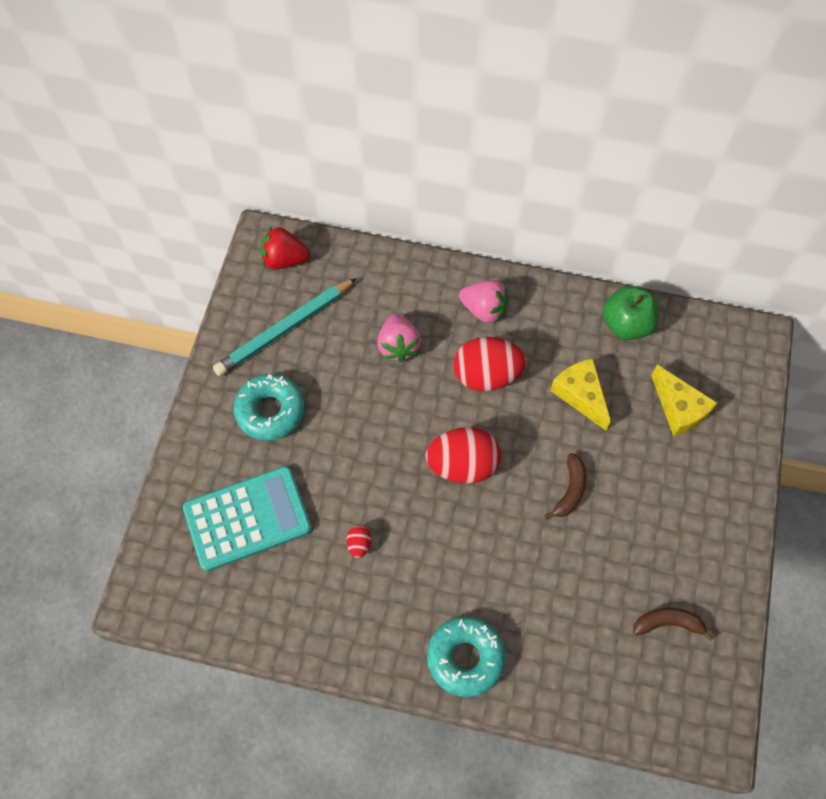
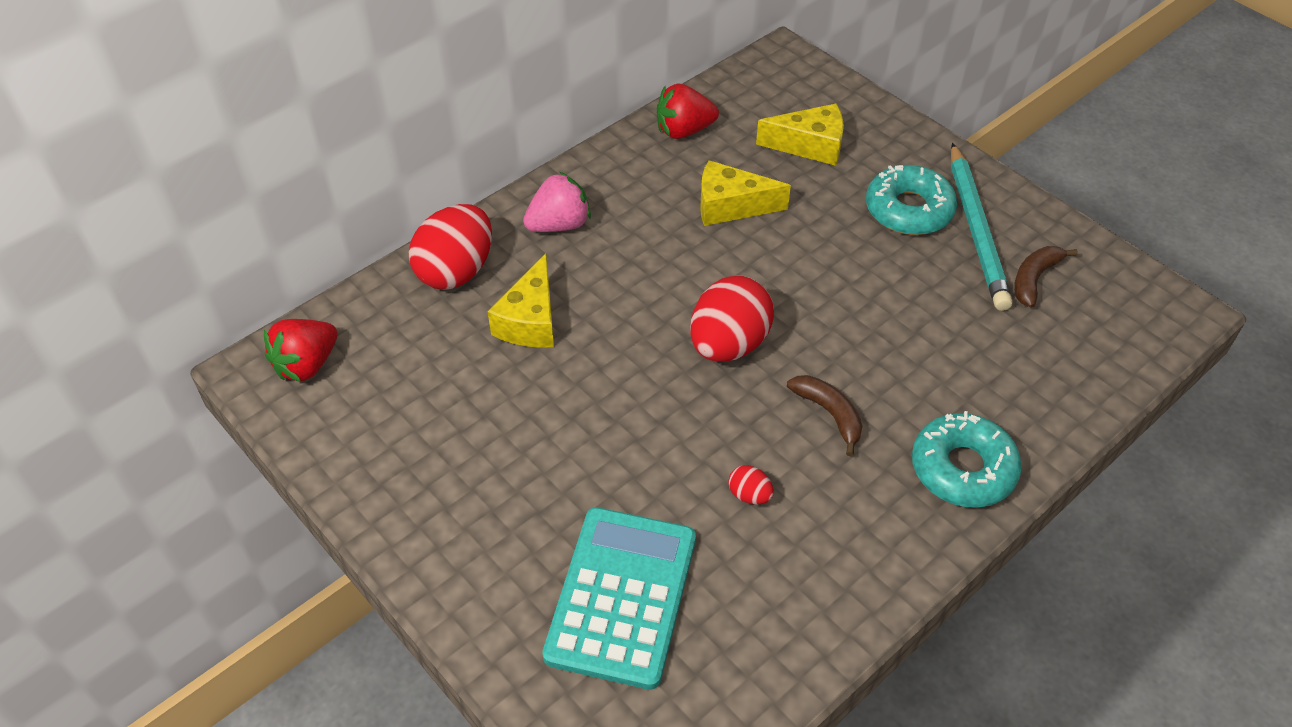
camera: 55 degrees left, 15 degrees down
turquoise pencil [213,278,357,376] -> turquoise pencil moved to [951,143,1013,311]
turquoise donut [234,374,305,441] -> turquoise donut moved to [866,165,957,235]
pink strawberry [377,314,421,363] -> yellow cheese [488,253,554,348]
red egg [453,337,526,391] -> red egg moved to [409,204,492,289]
brown banana [545,453,586,520] -> brown banana moved to [787,375,862,456]
green apple [603,286,659,340] -> red strawberry [657,83,719,139]

